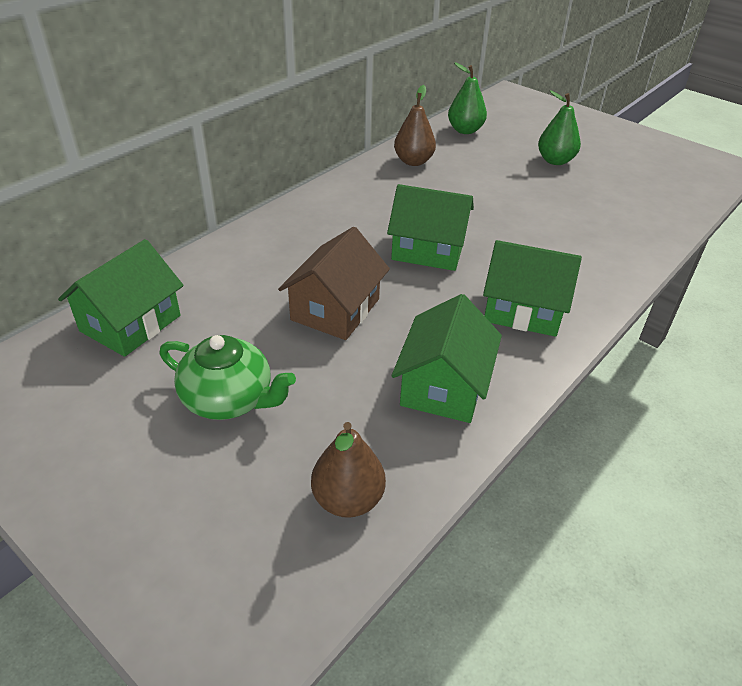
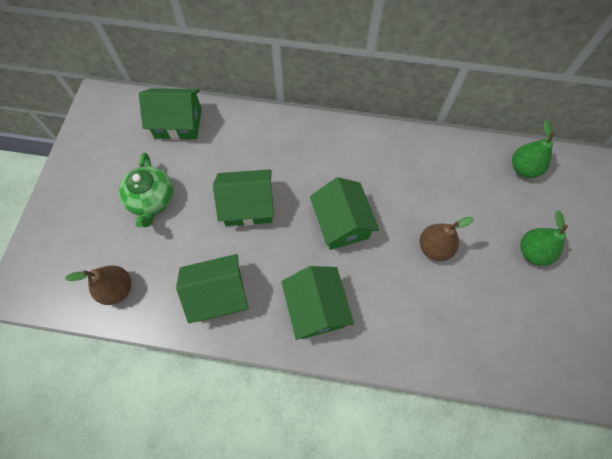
camera: 60 degrees right, 25 degrees up
brown house [278,227,390,340] -> green house [213,169,274,226]
brown pear [394,85,436,166] -> brown pear moved to [420,217,474,261]

